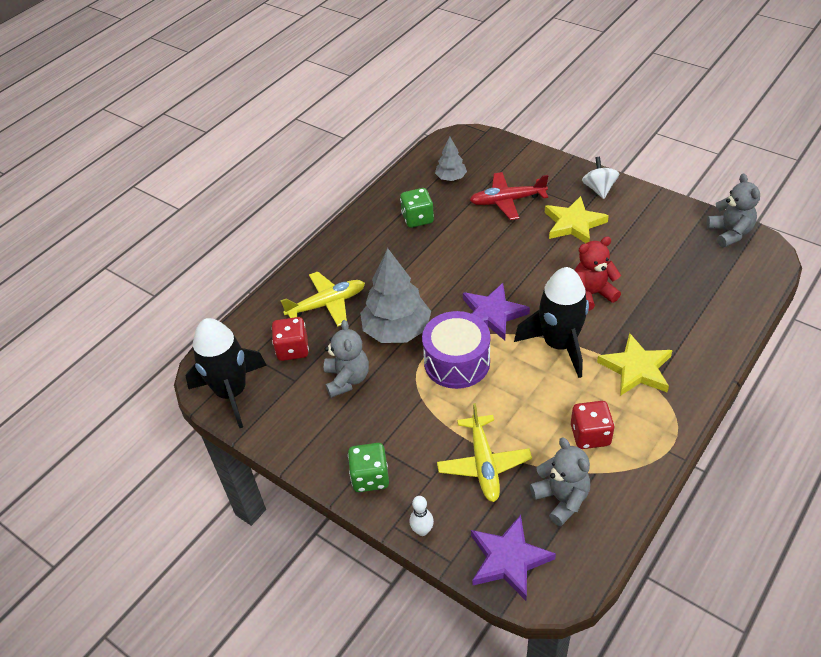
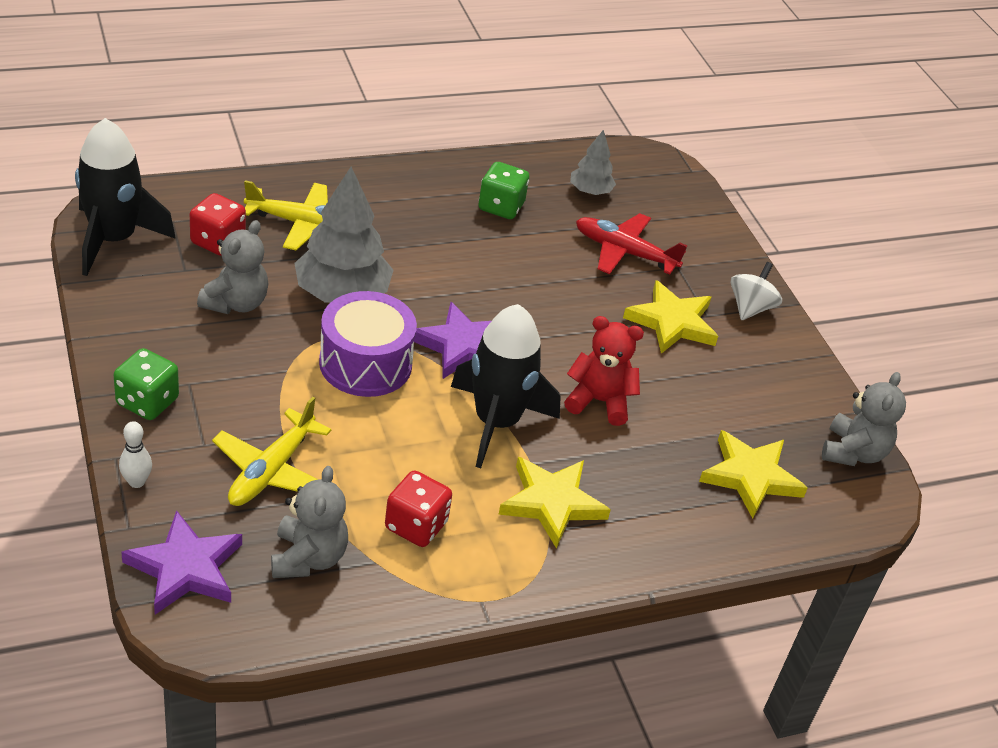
camera: 25 degrees right, 5 degrees down
none -> yellow star [699,430,808,518]

